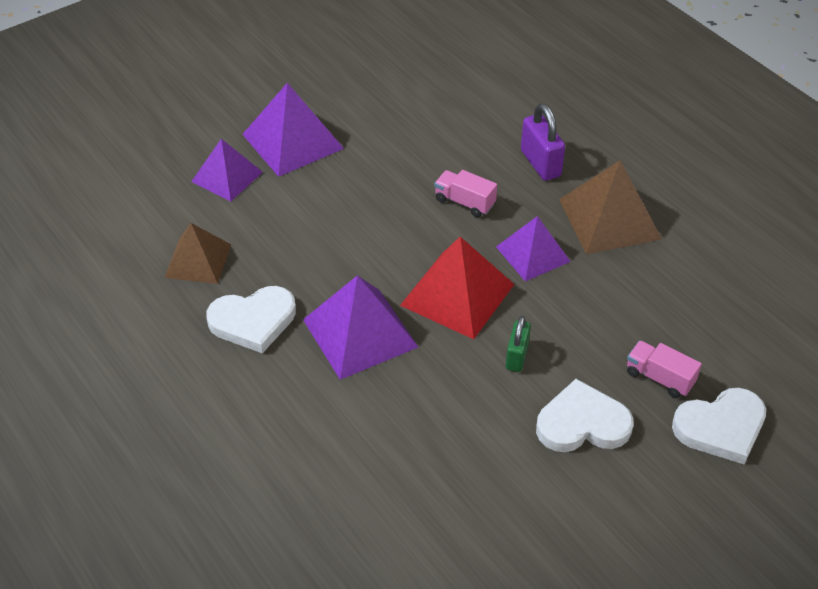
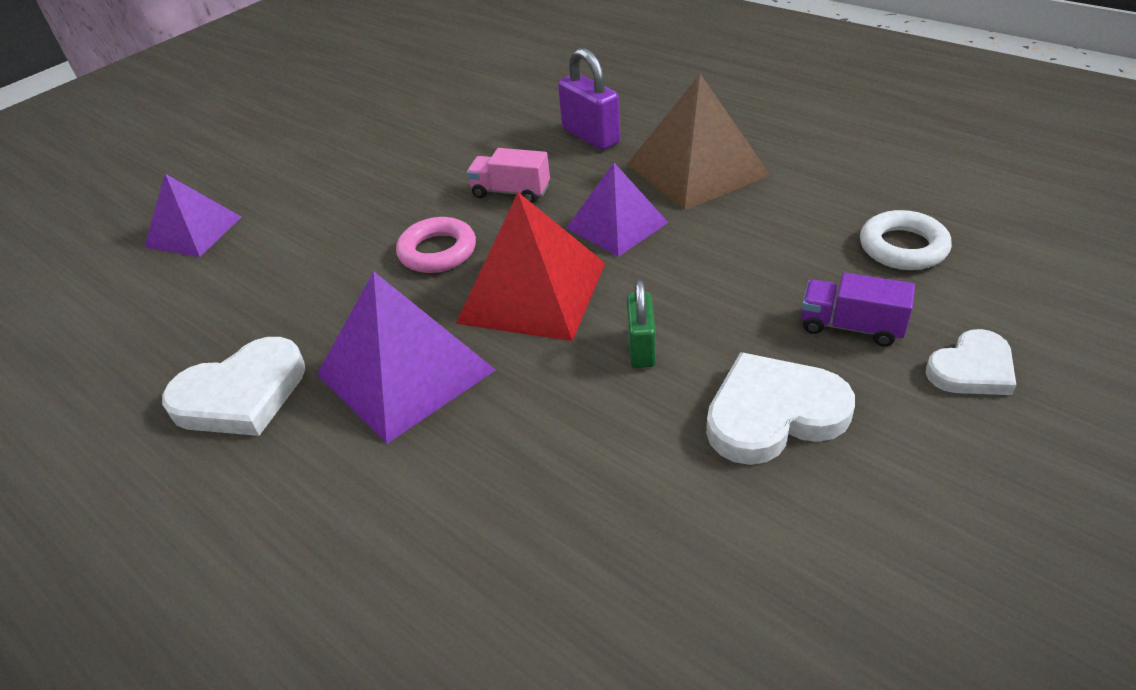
camera: 10 degrees left, 5 degrees down
brown pyramid [164,223,231,284] -> none
purple pyramid [242,83,344,177] -> none
pink truck [627,341,702,398] -> purple truck [801,273,915,346]
white heart [672,388,766,464] -> white heart [926,329,1016,395], size x0.64
none -> pink ring [396,217,476,273]
none -> white ring [860,210,952,270]

